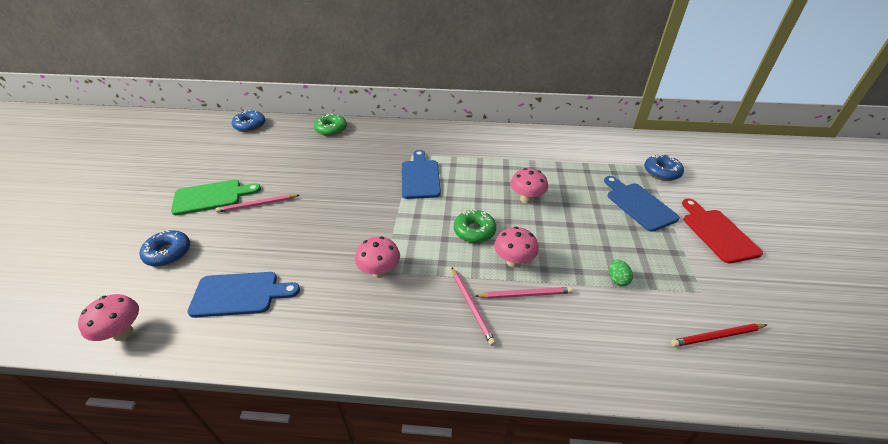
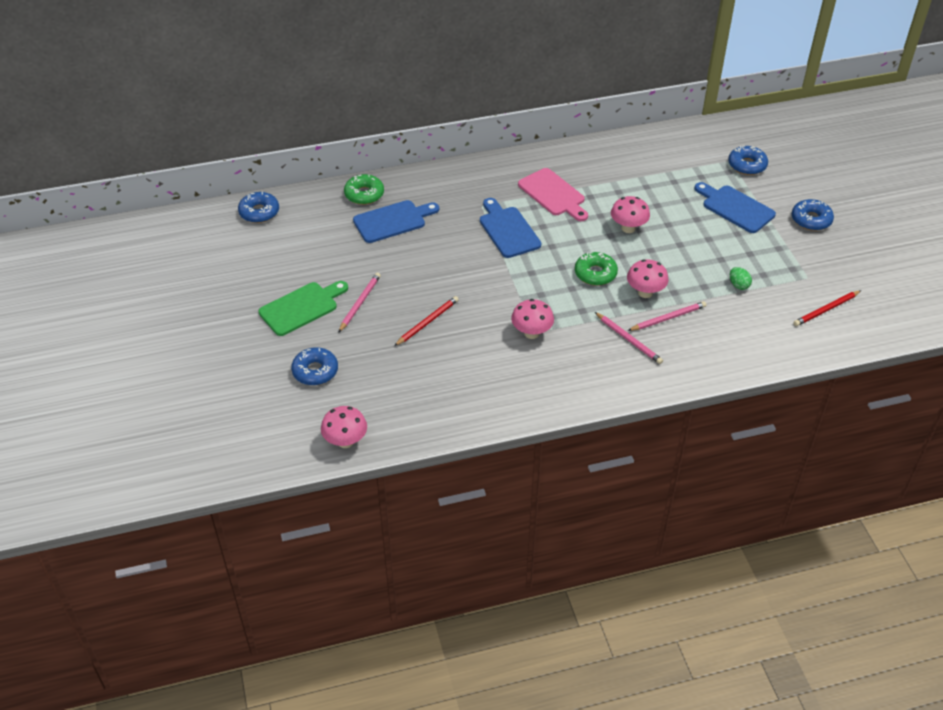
camera: 20 degrees left, 5 degrees up
blue cutting board [187,272,300,318] -> blue cutting board moved to [353,200,439,243]
pink pencil [216,194,300,213] -> pink pencil turned 150 degrees clockwise [338,273,381,333]
red cutting board [682,199,763,264] -> blue donut [792,199,834,231]
none -> red pencil [394,296,459,346]
none -> pink cutting board [518,168,588,221]

